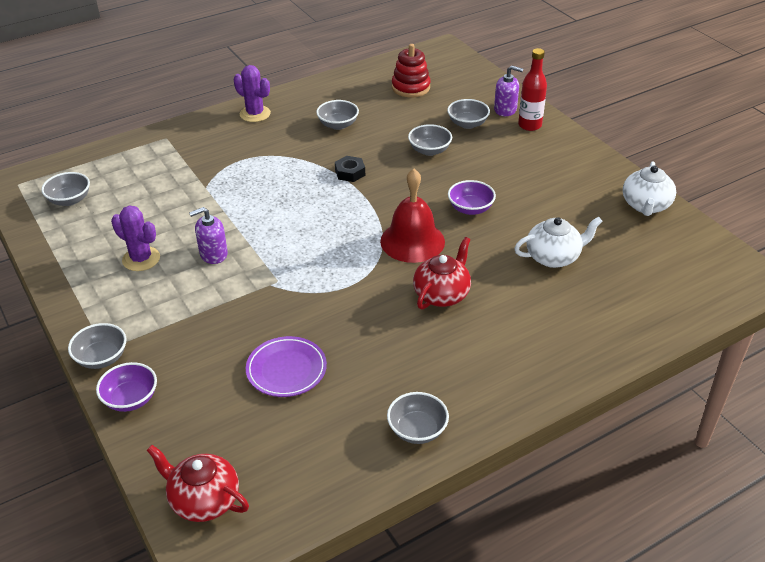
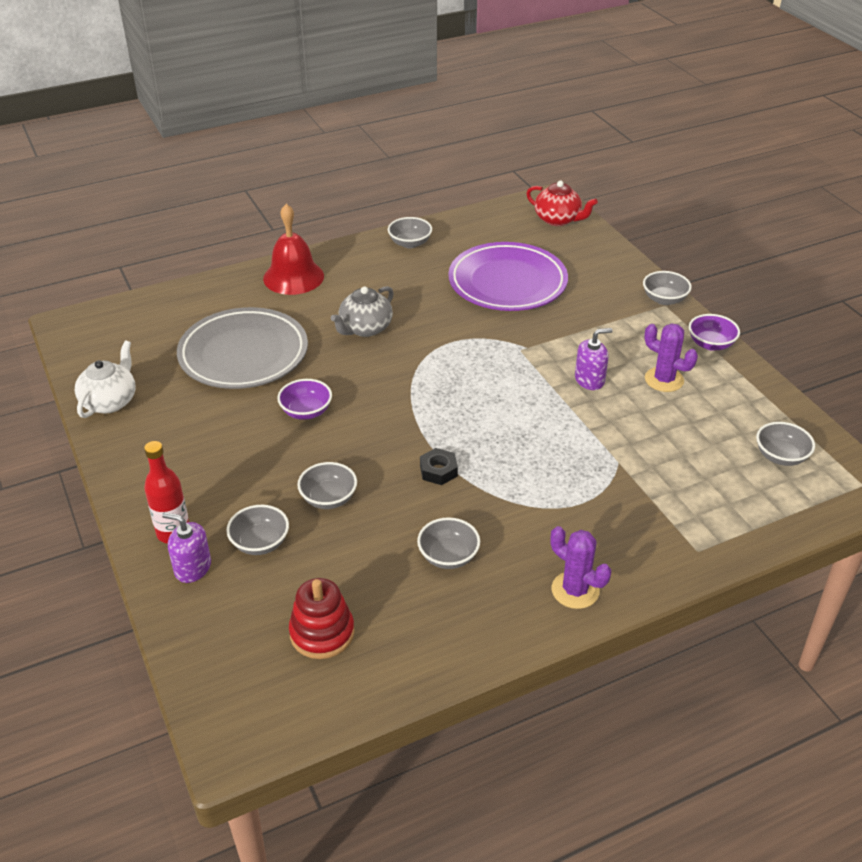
camera: 175 degrees left, 0 degrees up
purple bowl [96,362,157,412] -> purple bowl moved to [689,314,740,351]
purple plate [246,336,327,397] -> purple plate [448,242,568,311], size x1.81
red bell [380,169,445,263] -> red bell moved to [263,204,324,295]
red teapot [413,237,471,310] -> grey teapot [331,286,394,337]
white teapot [514,217,603,268] -> grey plate [177,307,308,389]

